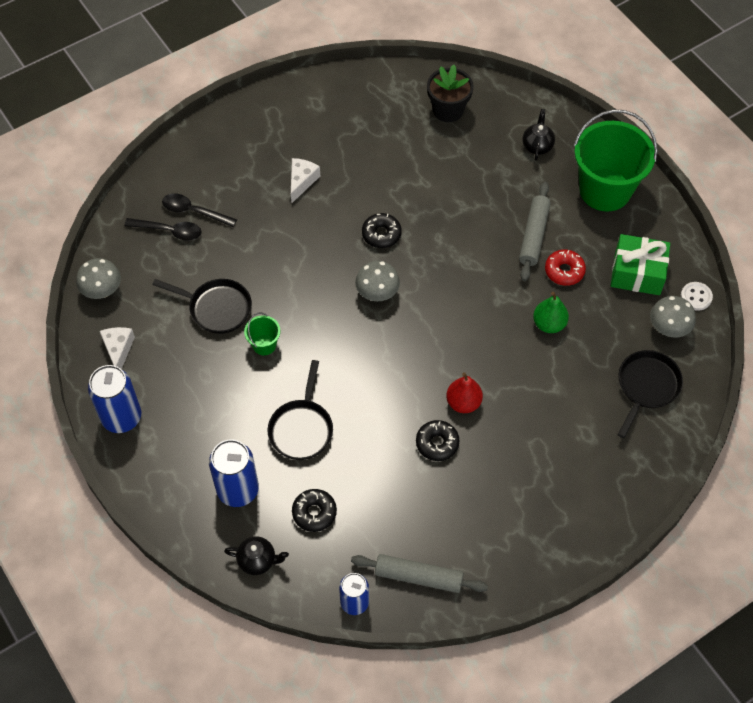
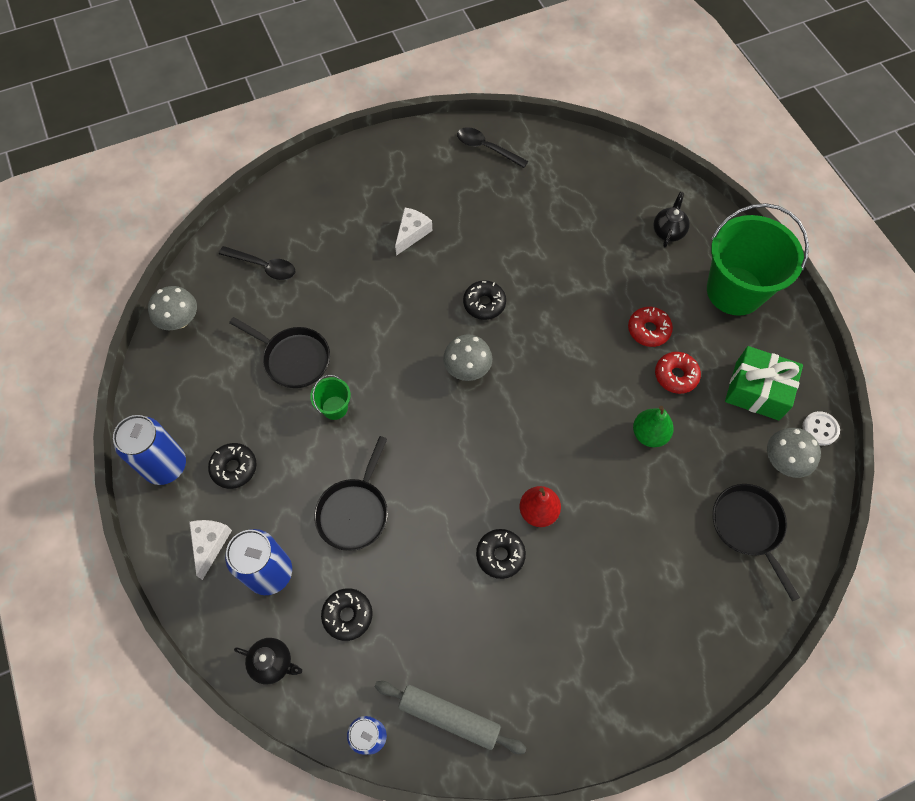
camera: 10 degrees right, 5 degrees up
white cheese [100,327,135,369] -> white cheese moved to [189,520,232,580]
black spoon [162,194,237,227] -> black spoon moved to [457,127,528,168]
black flower pot [427,65,473,122] -> none
grey rolling pin [519,182,551,281] -> red donut [628,307,673,347]
black pan [617,350,683,438] -> black pan turned 60 degrees counterclockwise [713,484,800,601]
none -> black donut [208,443,256,489]

